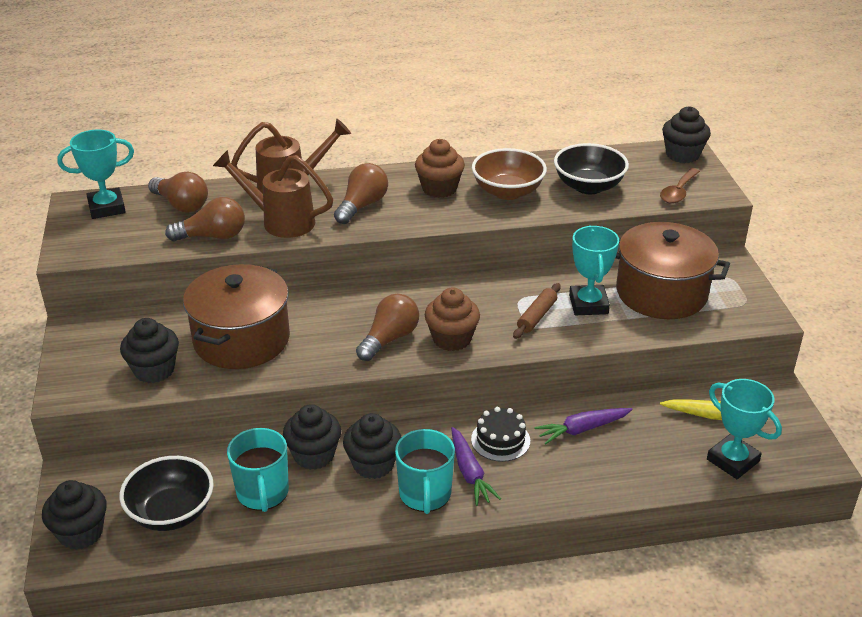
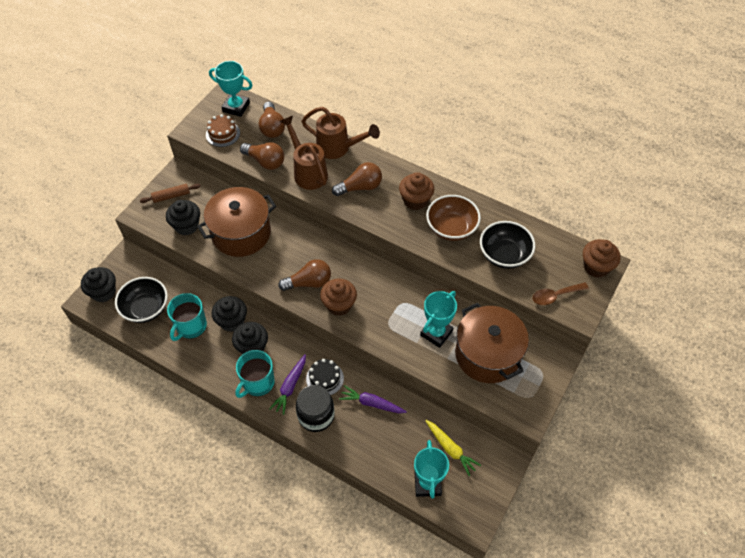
camera: 40 degrees right, 20 degrees up
brown rolling pin [513,283,561,339] -> brown rolling pin moved to [140,184,201,203]
black cupcake [662,106,711,163] -> brown cupcake [583,239,621,278]
none -> brown cake [206,114,240,147]
none -> black jar [296,385,335,432]

